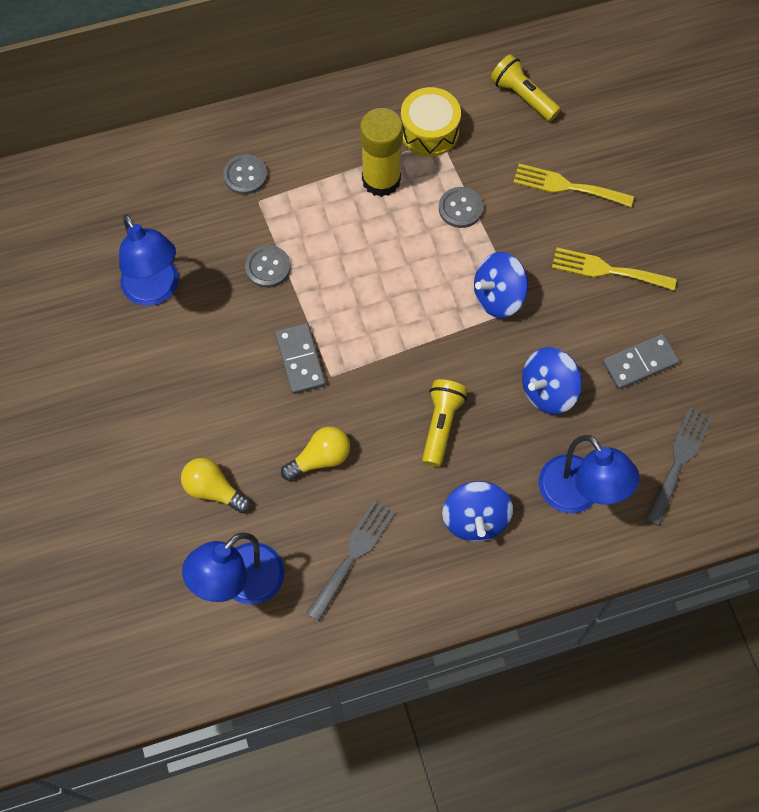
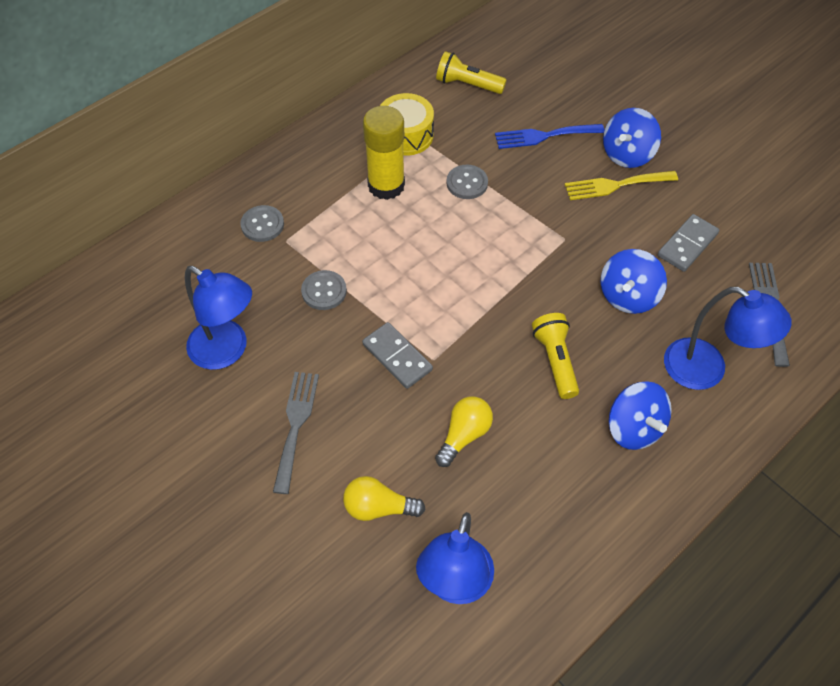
camera: 25 degrees left, 10 degrees down
grey fork [306,500,395,621] -> grey fork moved to [273,372,319,494]
blue spinning top [474,252,528,318] -> blue spinning top moved to [603,108,661,168]
yellow fork [513,164,634,207] -> blue fork [495,124,604,149]

